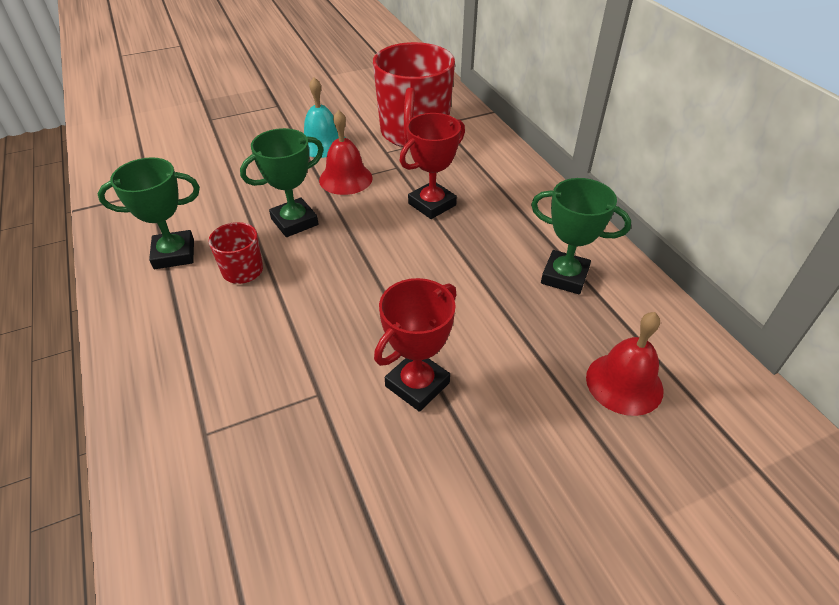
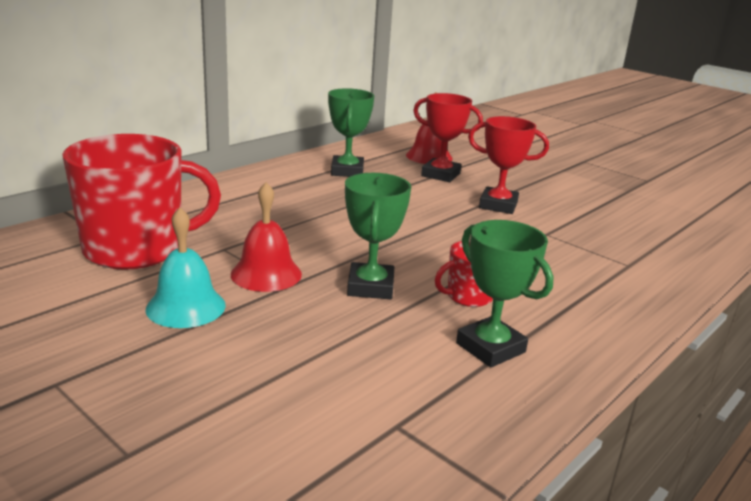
camera: 115 degrees left, 20 degrees down
green trophy [240,128,324,237] -> green trophy turned 60 degrees clockwise [345,173,411,299]
red trophy [400,113,465,219] -> red trophy moved to [413,93,483,182]

